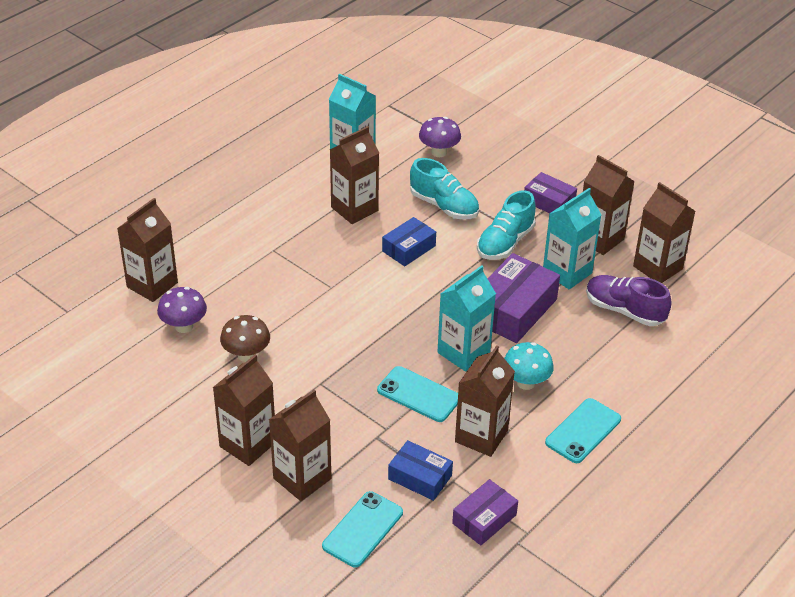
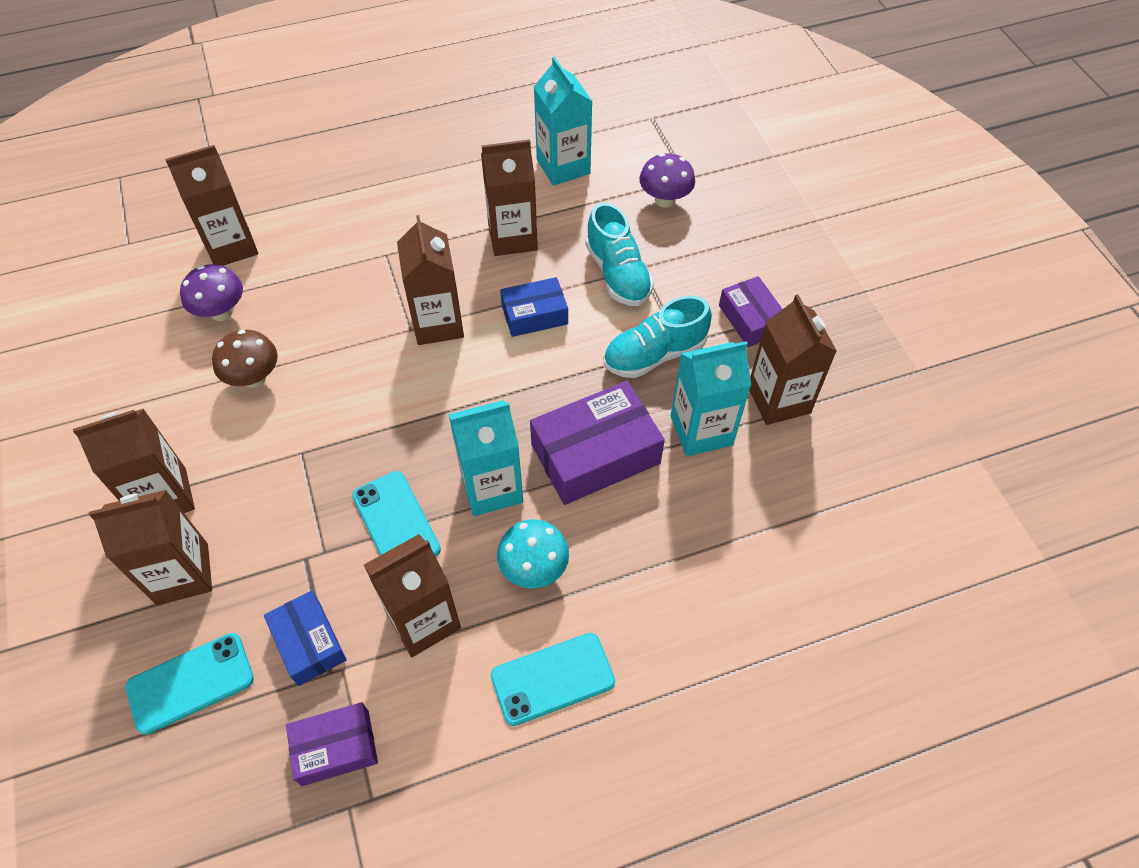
camera: 30 degrees right, 15 degrees up
purple shoe [586,275,672,326] -> none
brown carton [633,182,695,283] -> brown carton moved to [397,215,464,345]

